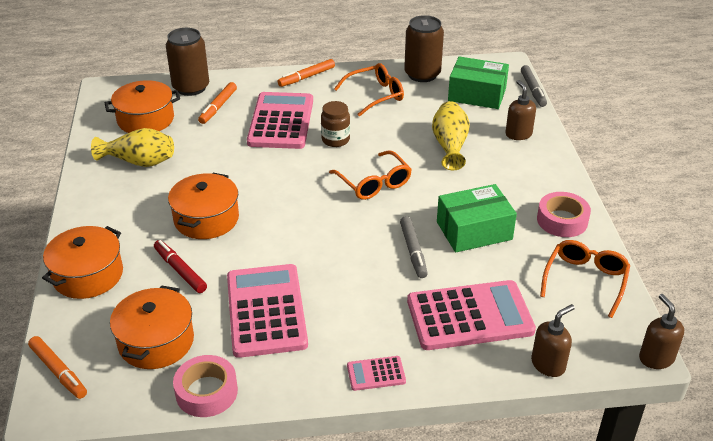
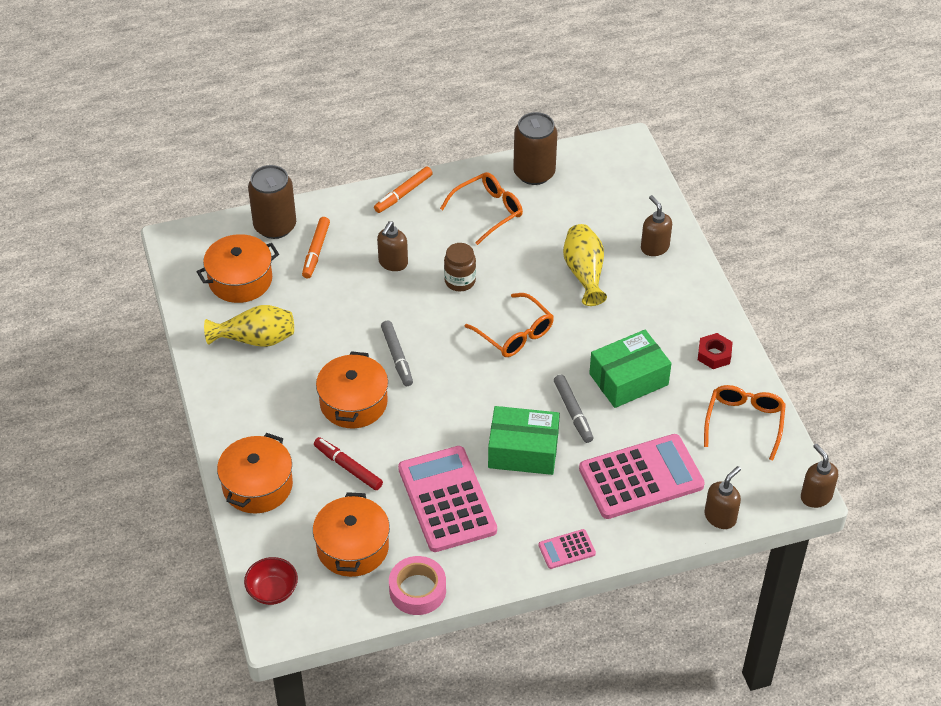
camera: 10 degrees left, 10 degrees up
orange marker [28,336,87,399] -> red bowl [244,557,298,605]
pink calculator [247,92,313,149] -> brown soap dispenser [377,221,408,271]
green box [448,56,509,109] -> green box moved to [488,406,560,475]
grey marker [521,65,547,107] -> grey marker moved to [381,321,413,386]
pink tape [537,192,591,237] -> red nut [698,333,733,369]

